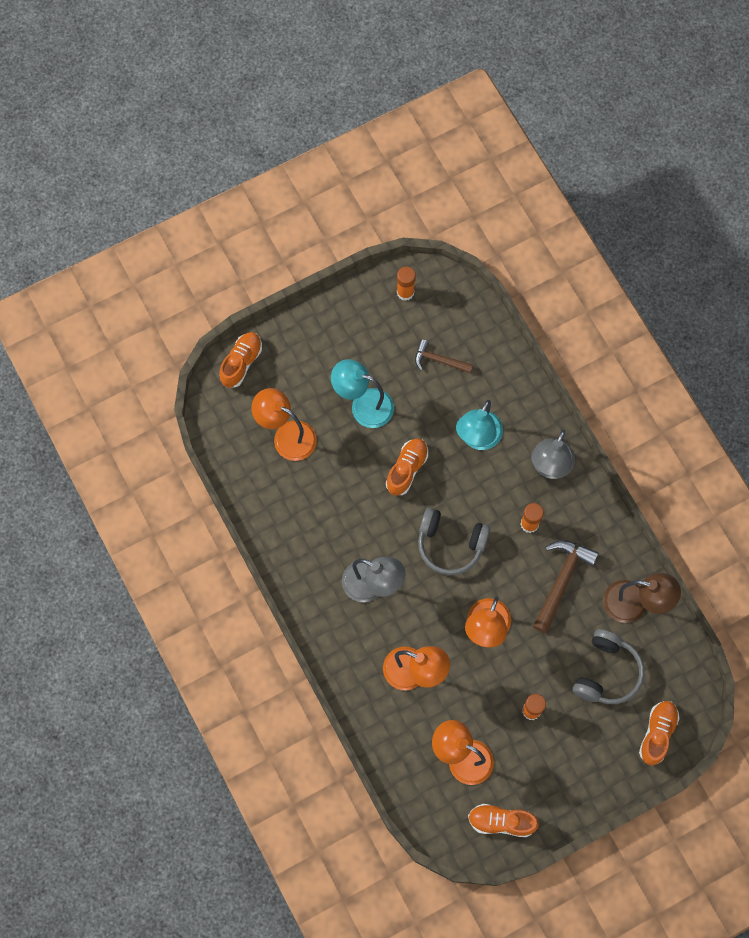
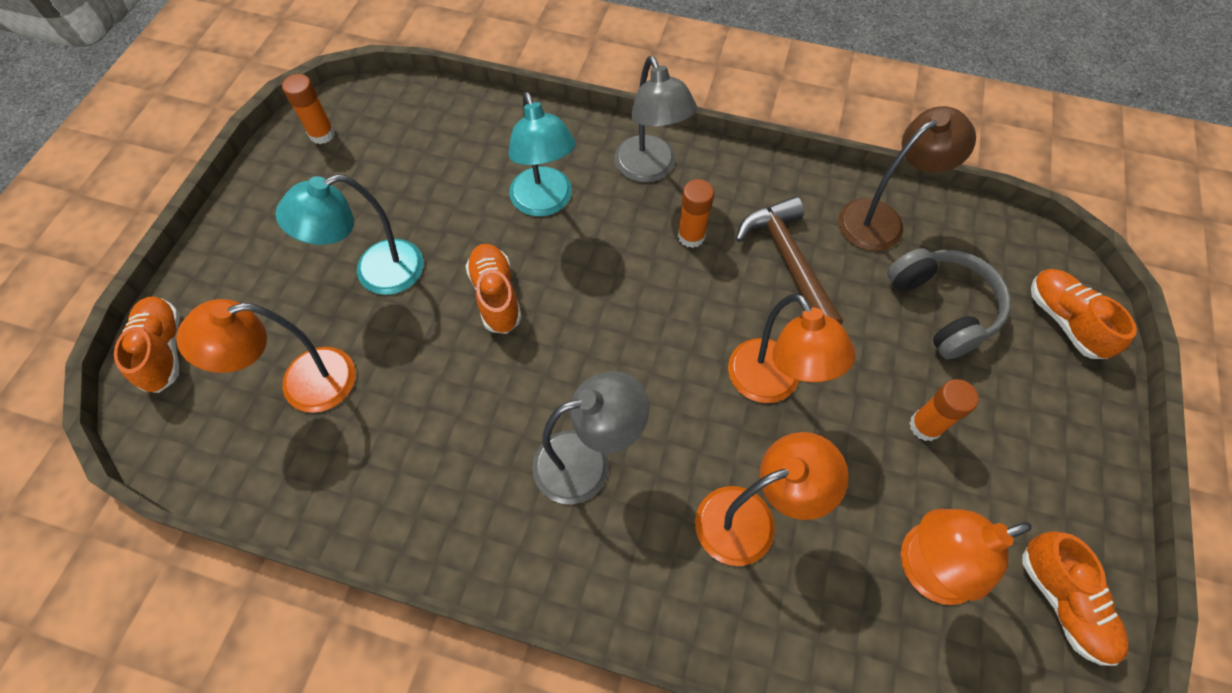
camera: 45 degrees left, 10 degrees down
brown hammer [415,339,473,373] -> none
grey headphones [418,508,491,575] -> none
orange shoe [468,804,539,837] -> orange shoe turned 75 degrees counterclockwise [1022,531,1129,666]

